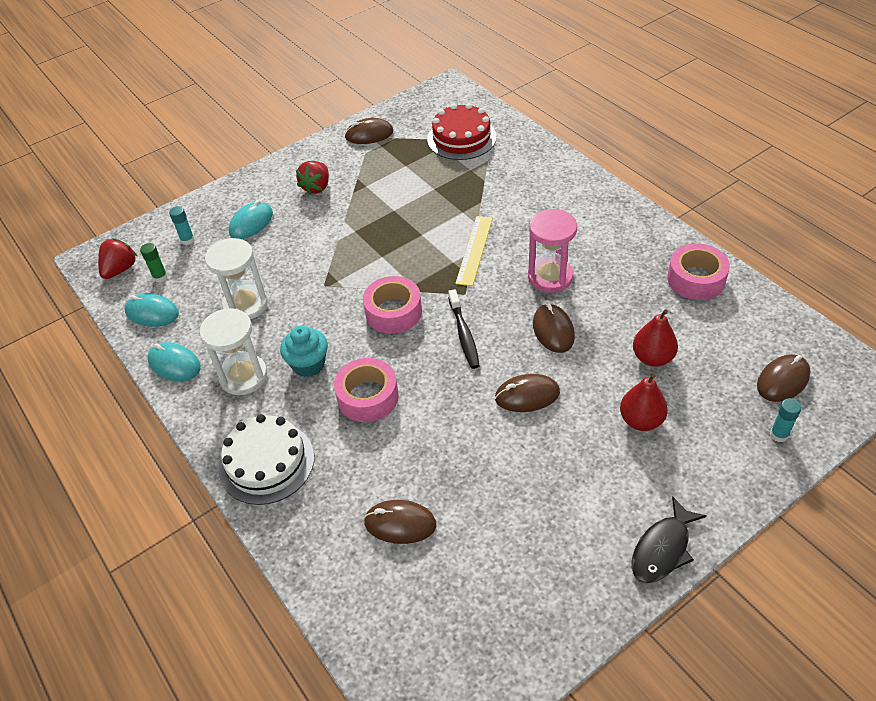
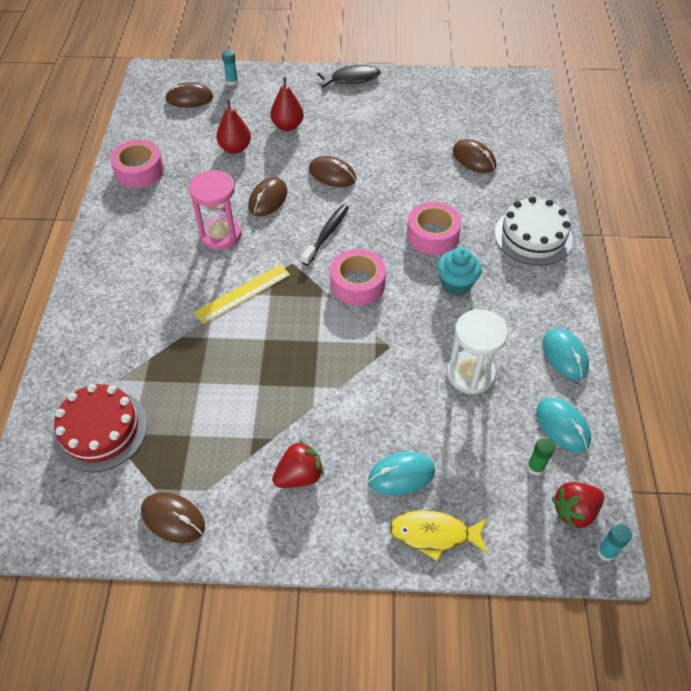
camera: 145 degrees left, 5 degrees up
turquoise glue stick [169,206,195,245] -> turquoise glue stick moved to [597,524,632,561]
white hourglass [199,308,268,395] -> none
none -> yellow fish [389,511,488,561]

